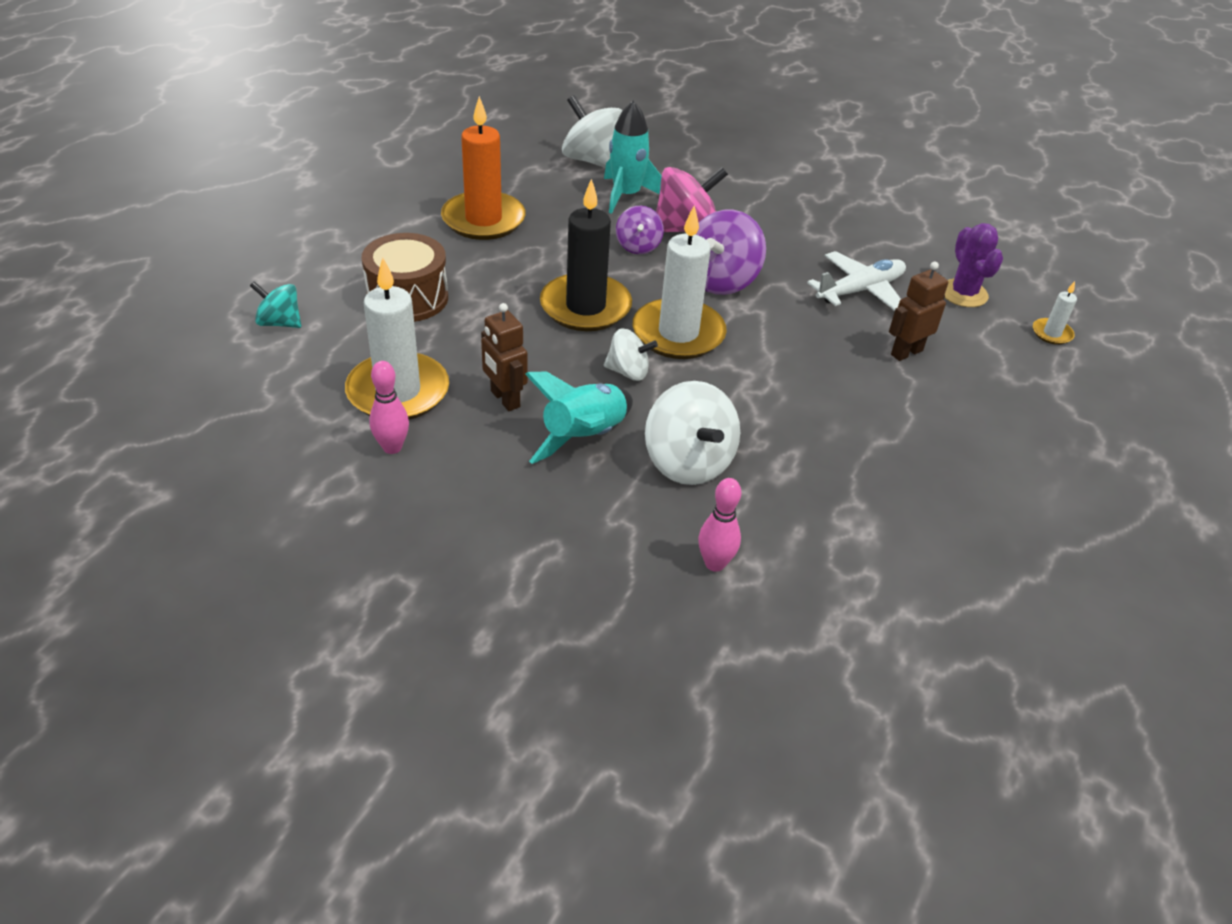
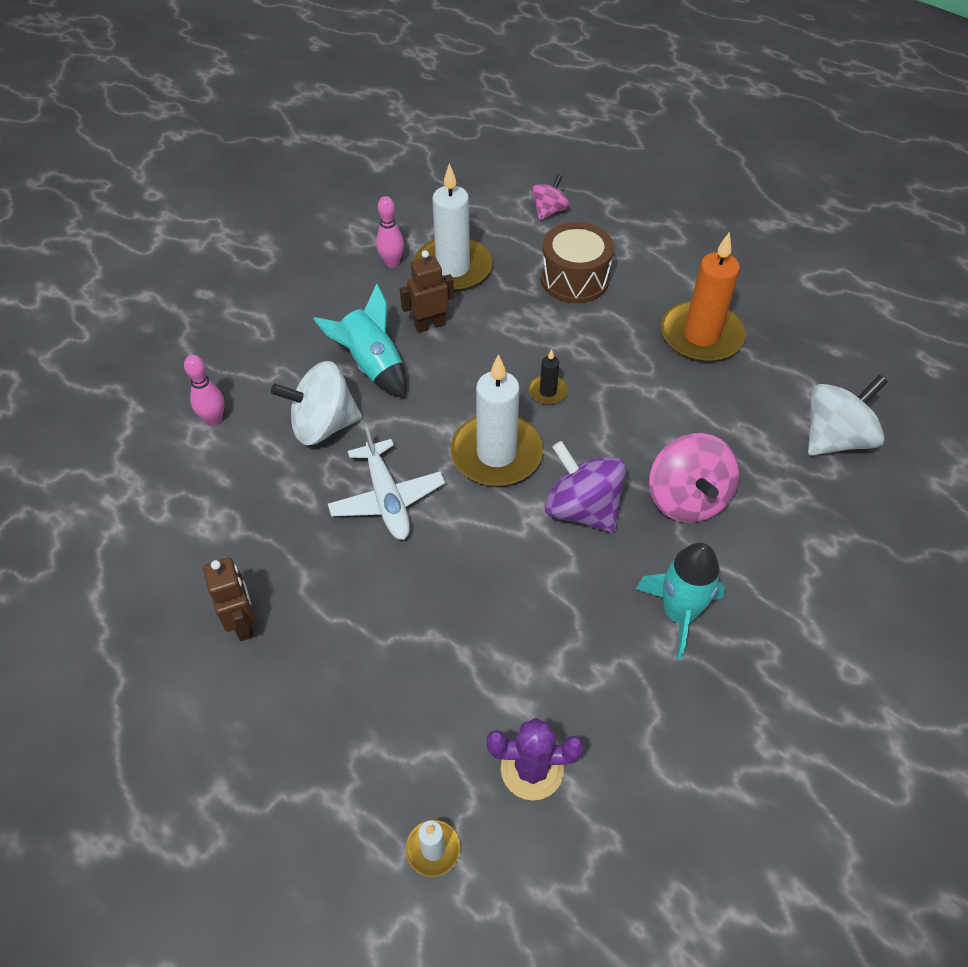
camera: 105 degrees right, 10 degrees up
turquoise spinning top [250,281,301,328] -> pink spinning top [531,174,569,221]
black candle [540,179,632,331] -> black candle [529,349,568,405], size x0.45
turquoise rocket [604,100,662,214] -> turquoise rocket moved to [636,543,725,659]
white spinning top [604,328,658,381] -> none
purple spinning top [616,206,664,254] -> none
white plane [807,251,906,311] -> white plane moved to [328,426,445,540]
brown robot [889,262,948,361] -> brown robot moved to [203,557,256,641]

